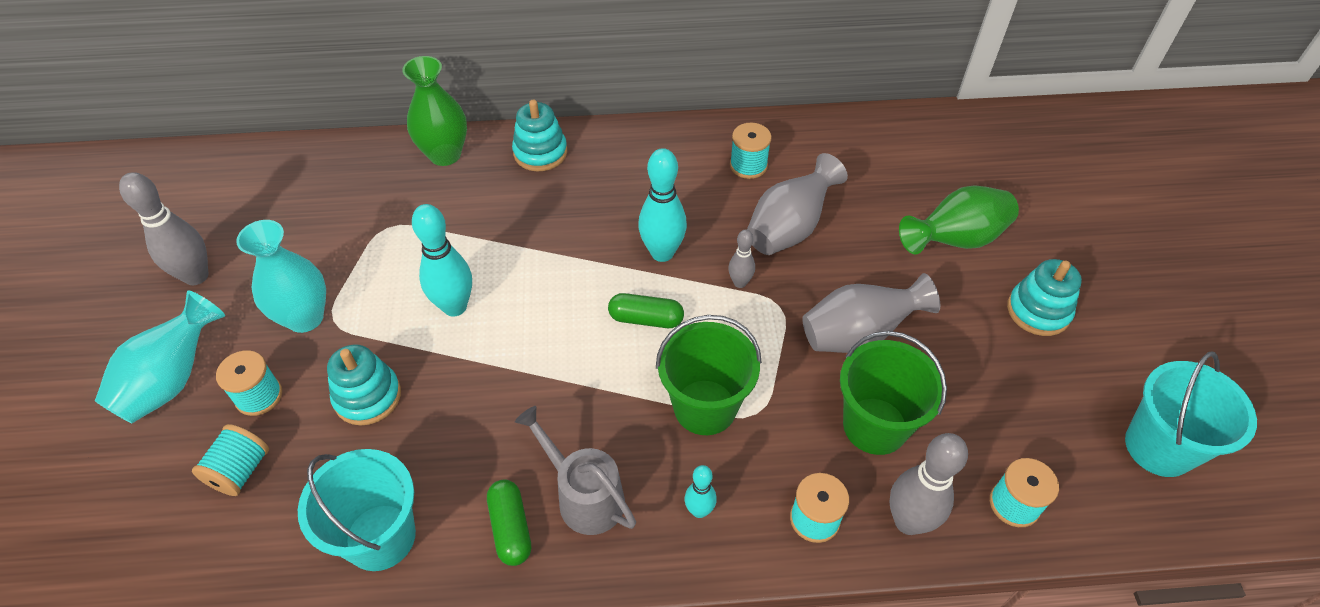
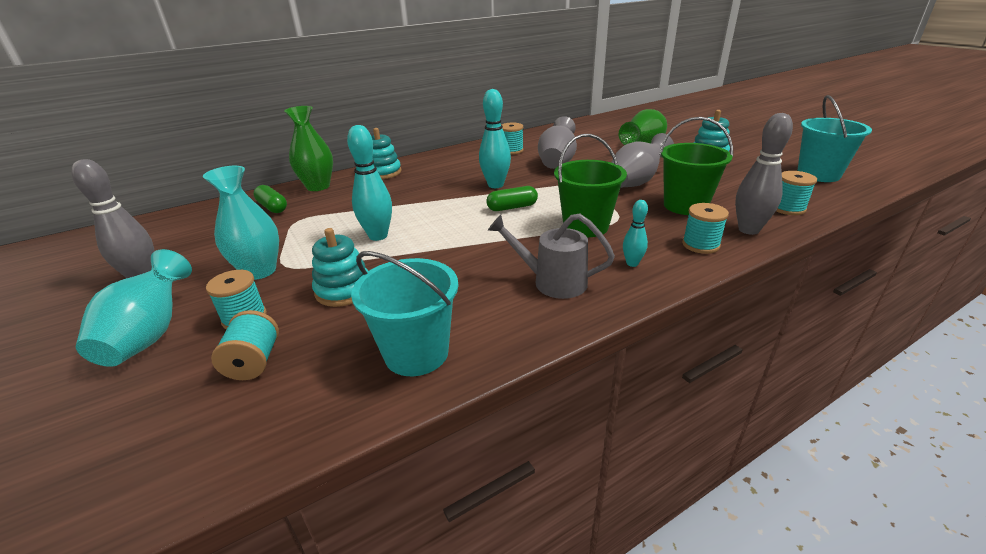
camera: 25 degrees left, 20 degrees down
green capsule [487,479,531,566] -> green capsule moved to [253,185,287,213]
grey bowling pin [728,230,755,288] -> none

